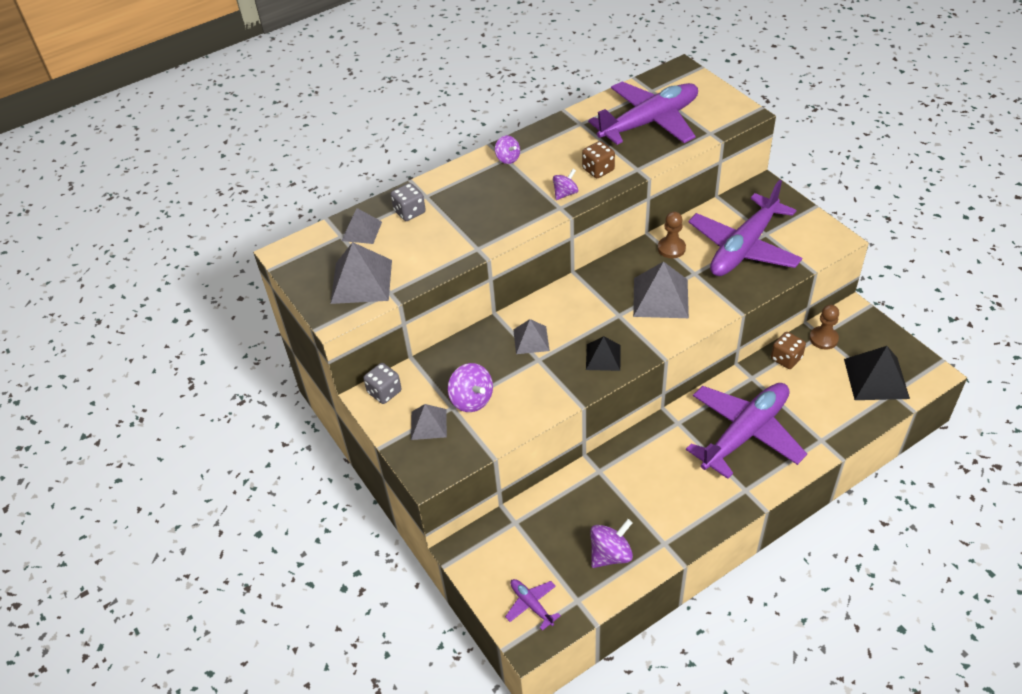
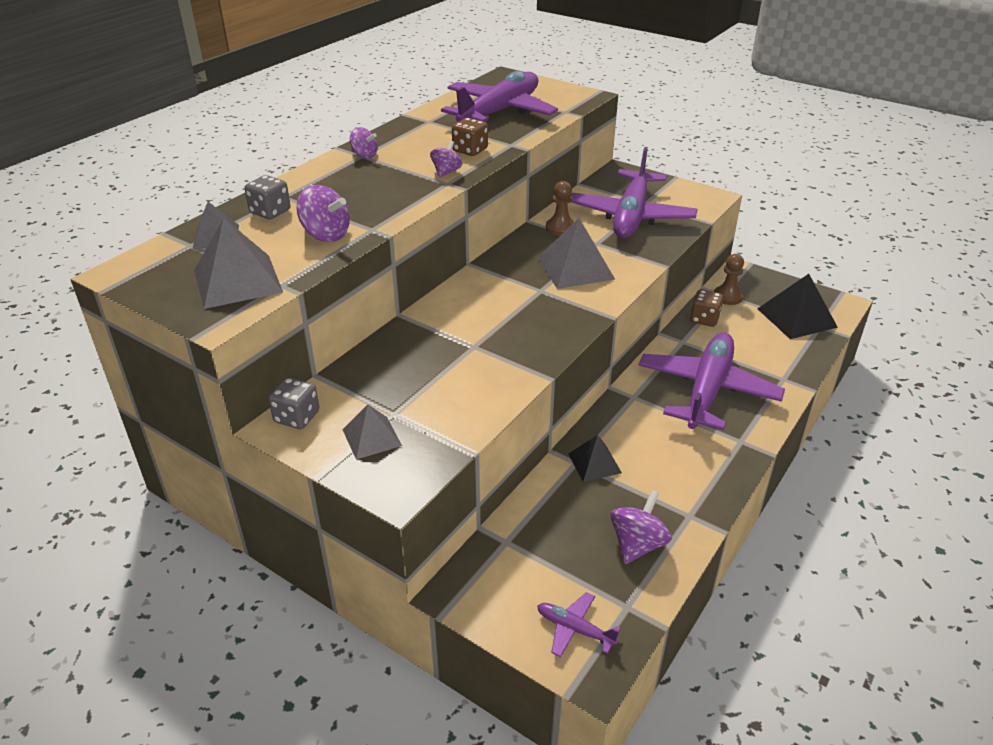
camera: 25 degrees left, 10 degrees down
purple spinning top [448,363,493,412] -> purple spinning top moved to [297,185,350,242]
grey pyramid [513,319,550,354] -> none
black pyramid [586,336,621,371] -> black pyramid moved to [568,435,622,482]

